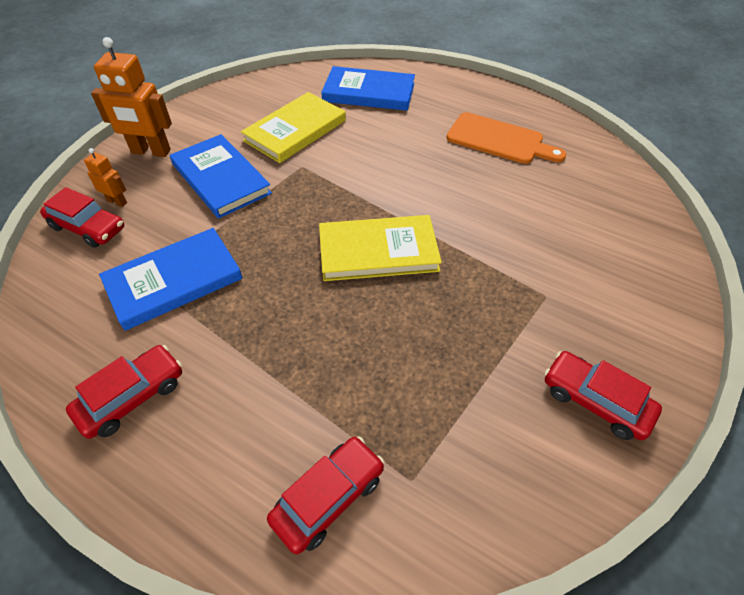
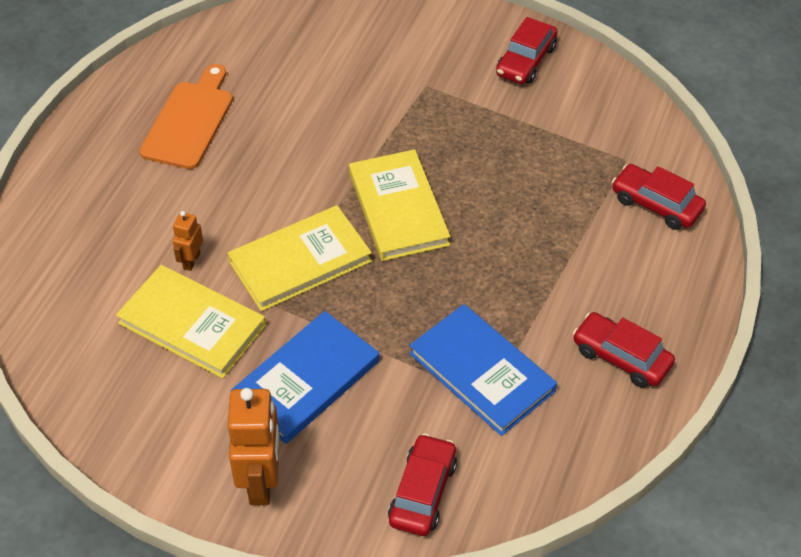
camera: 100 degrees left, 0 degrees up
orange robot [84,148,127,207] -> orange robot moved to [173,211,203,271]
blue book [321,66,415,111] -> none
none -> yellow book [228,205,372,311]

